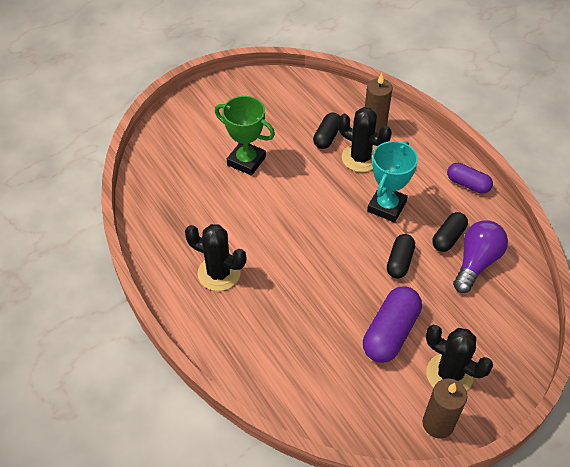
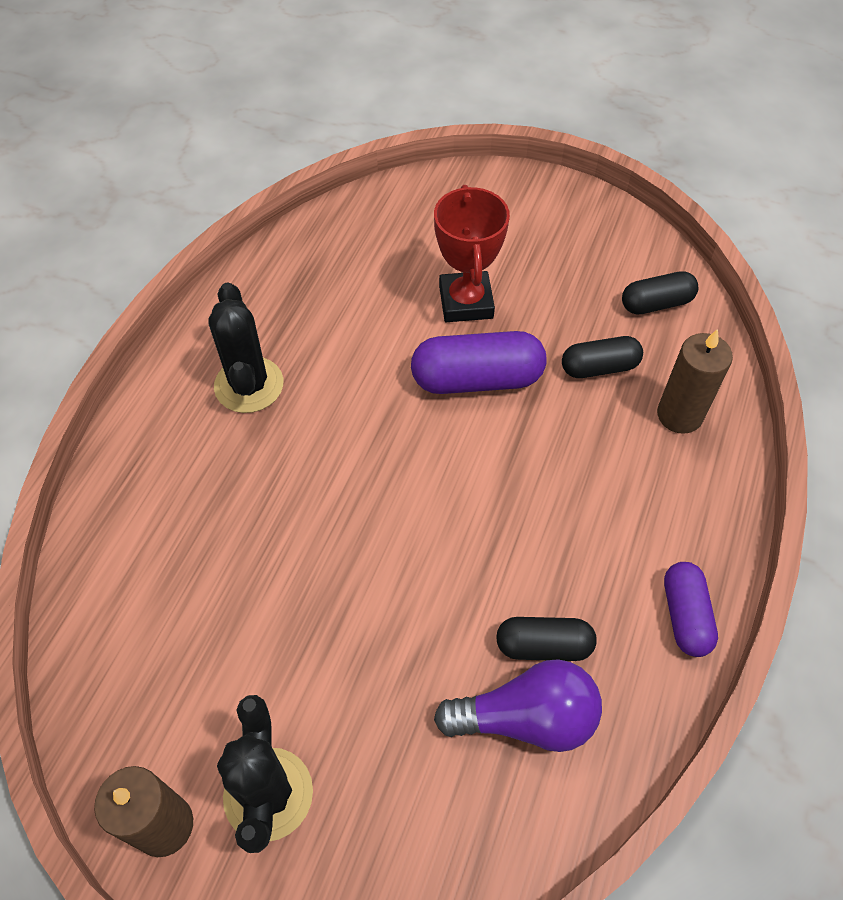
camera: 55 degrees right, 5 degrees up
green trophy [215,96,275,176] -> red trophy [434,185,510,322]
black cactus [338,107,392,172] -> none
purple capsule [363,286,422,363] -> purple capsule moved to [411,331,547,394]
turquoise trophy [367,141,418,223] -> none
black capsule [387,234,415,279] -> black capsule moved to [622,271,698,315]

